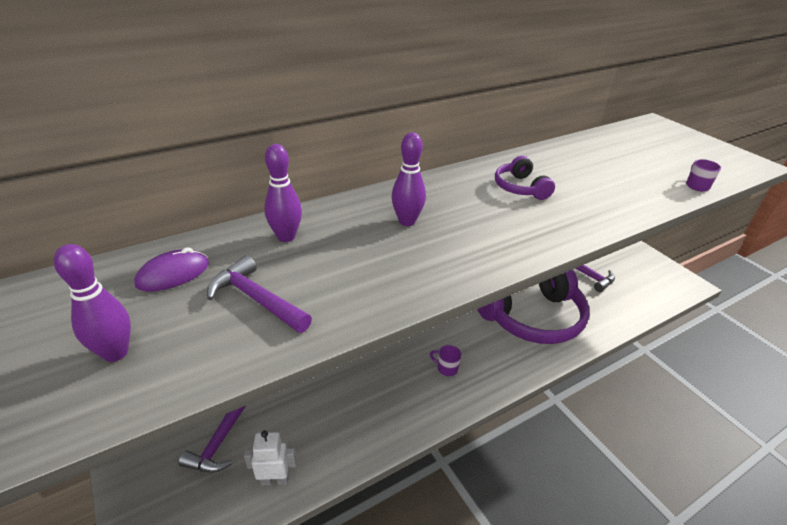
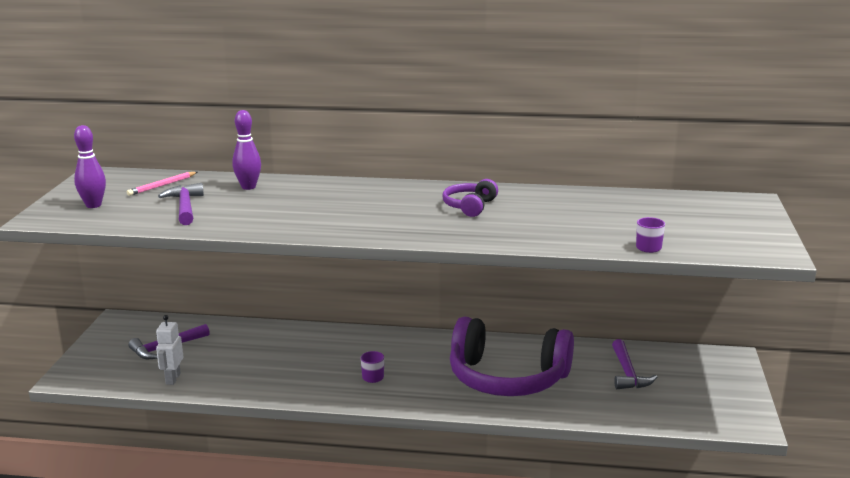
camera: 40 degrees right, 15 degrees down
purple mouse [134,247,209,292] -> pink pencil [127,172,197,196]
white robot [244,430,297,485] -> white robot turned 120 degrees counterclockwise [156,315,183,385]
purple bowling pin [392,132,426,226] -> none

